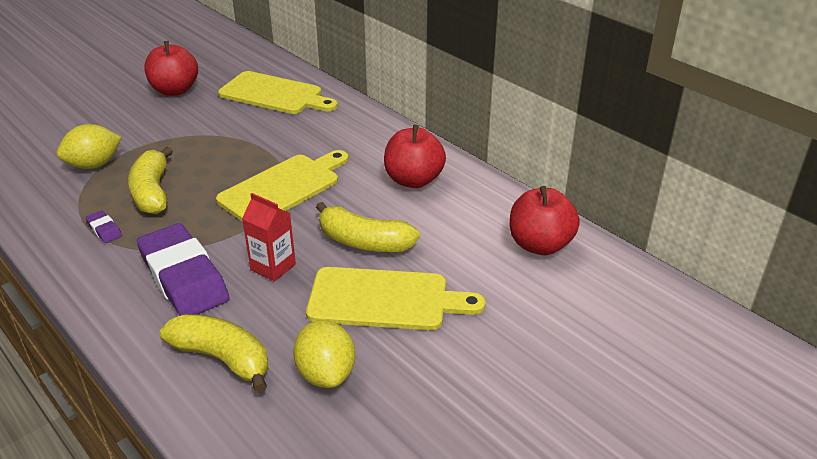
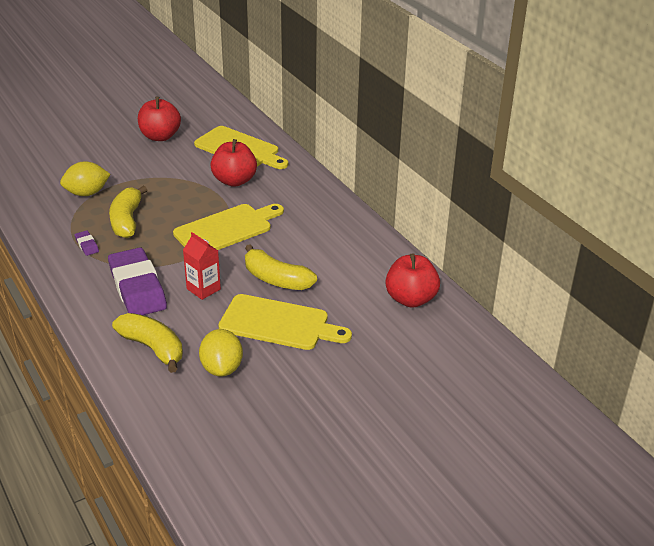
camera: 10 degrees right, 0 degrees up
red apple [384,124,446,188] -> red apple moved to [210,139,257,187]

